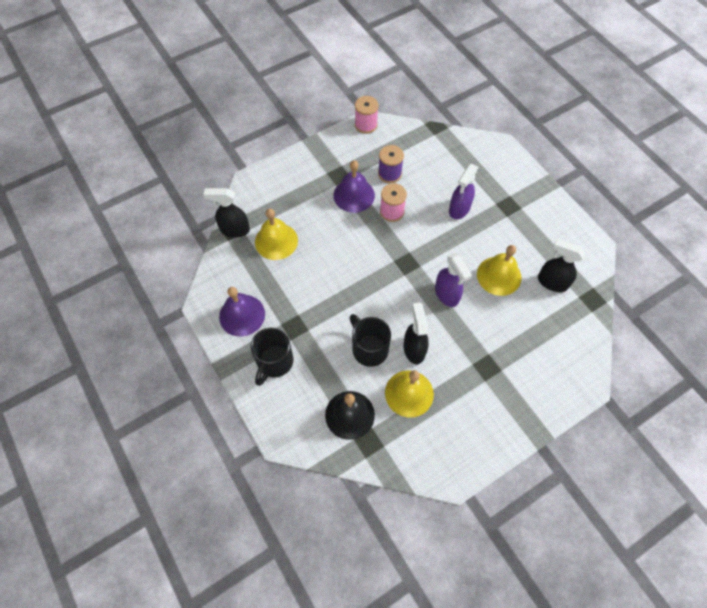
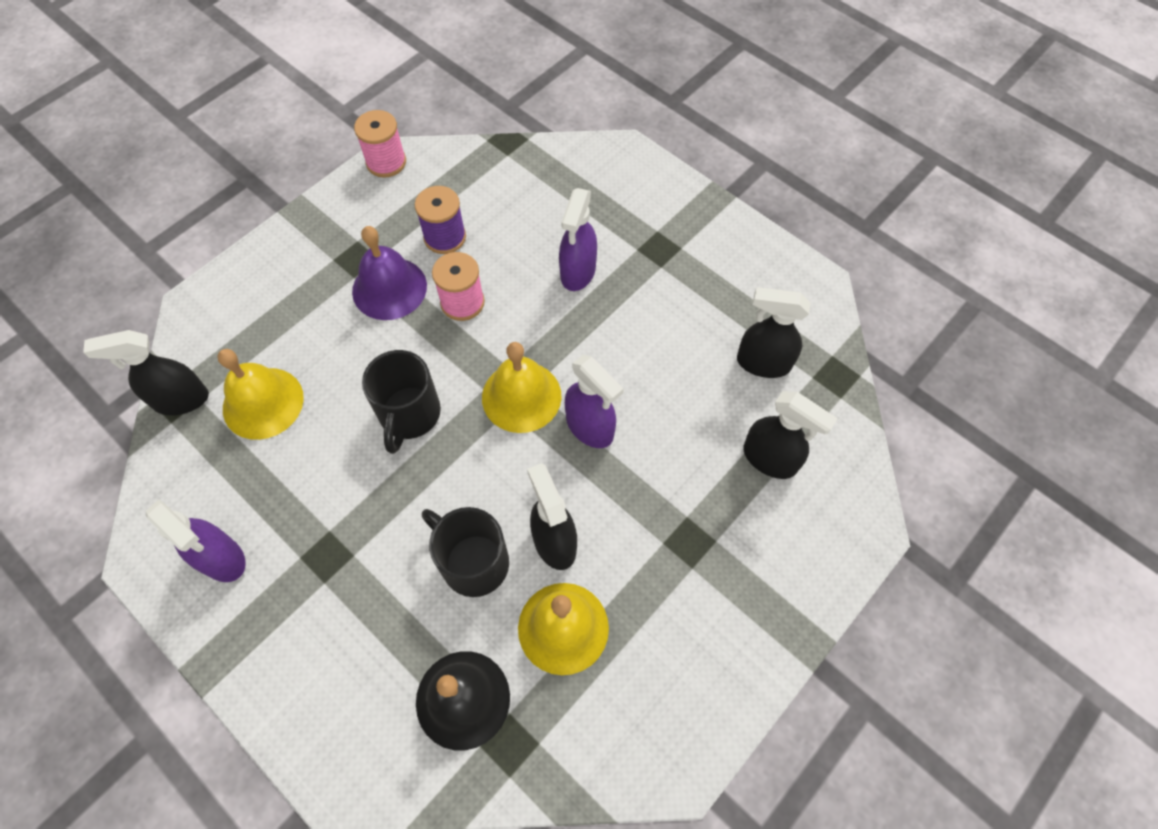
camera: 15 degrees left, 0 degrees up
purple bell [219,287,265,337] -> purple spray bottle [146,499,246,582]
black mug [251,328,294,386] -> black mug moved to [362,350,441,454]
yellow bell [477,245,521,296] -> yellow bell moved to [482,342,562,433]
none -> black spray bottle [743,391,838,479]

